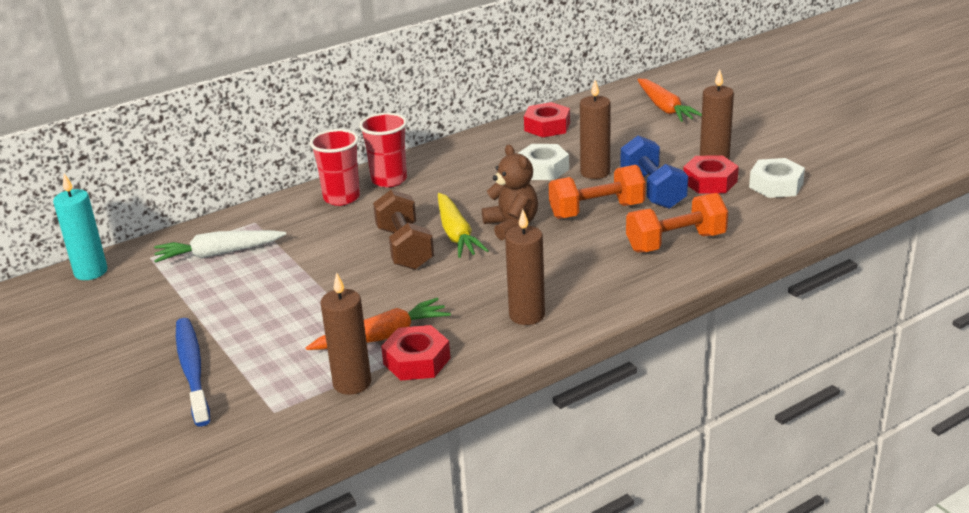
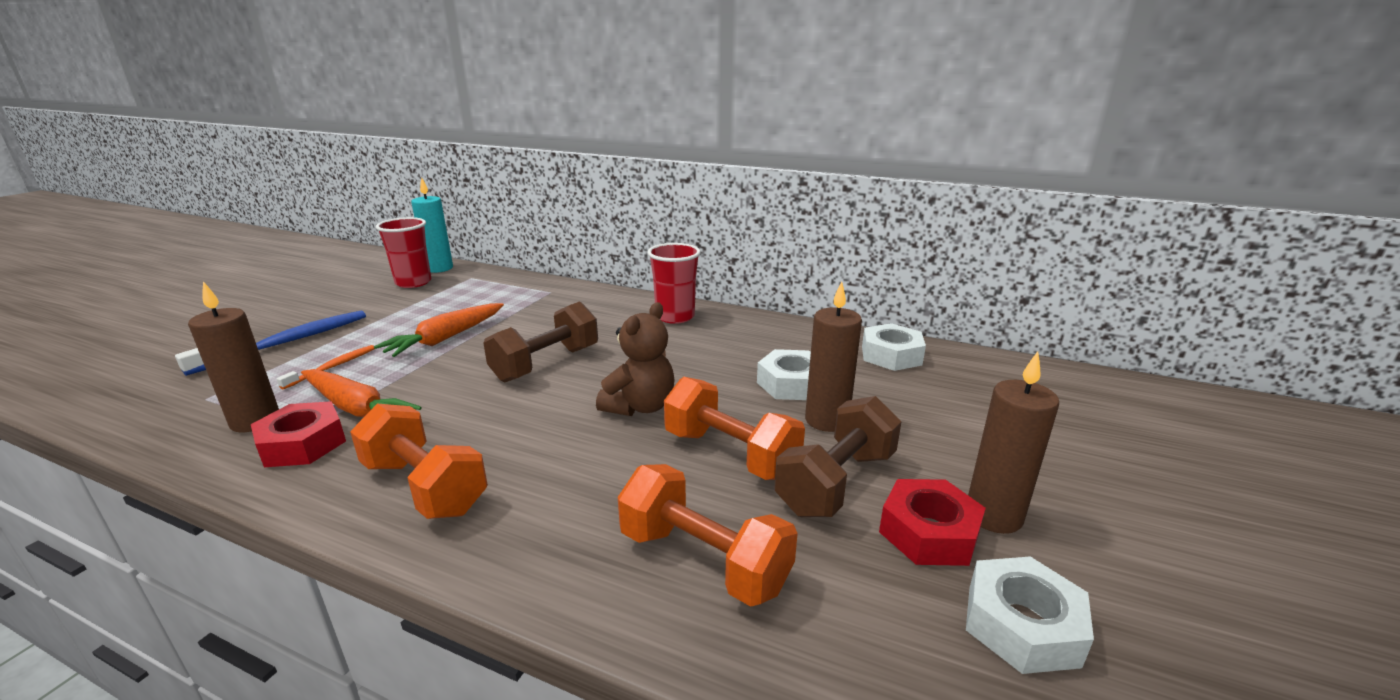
camera: 55 degrees right, 5 degrees down
white carrot [154,230,286,263] -> none
red cup [310,129,360,206] -> red cup moved to [376,217,432,288]
yellow carrot [438,193,489,258] -> none
brown candle [505,209,545,325] -> orange dumbbell [350,404,488,519]
red nut [524,102,570,137] -> white nut [862,323,926,371]
blue dumbbell [620,135,688,209] -> brown dumbbell [774,396,902,517]
orange carrot [637,79,702,122] -> orange carrot moved to [374,303,504,357]
none -> orange toothbrush [277,345,375,389]

